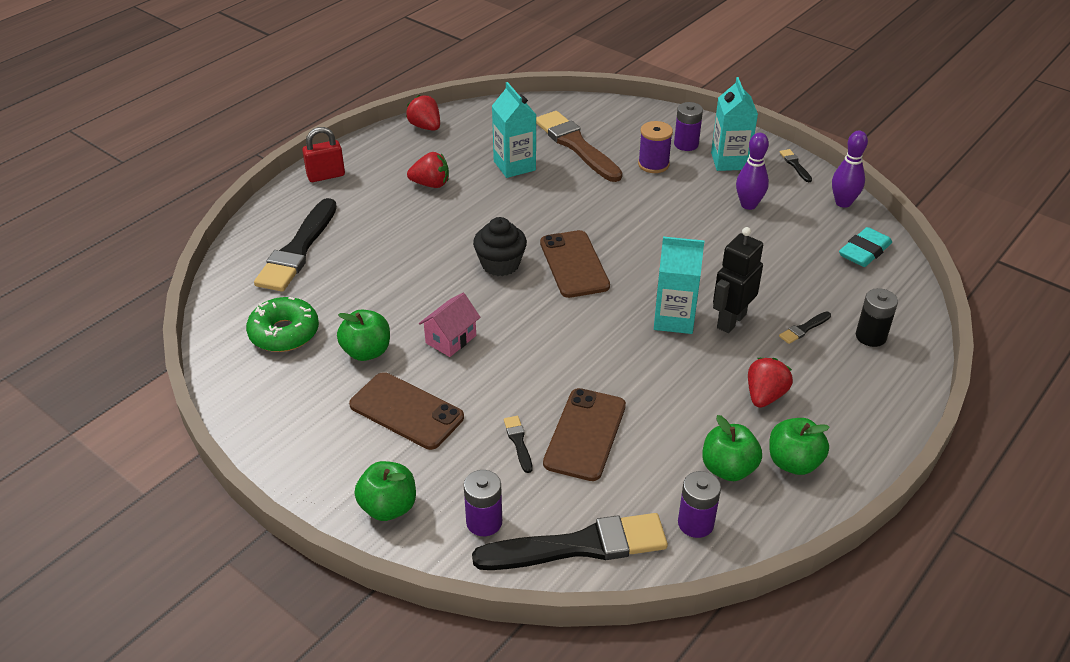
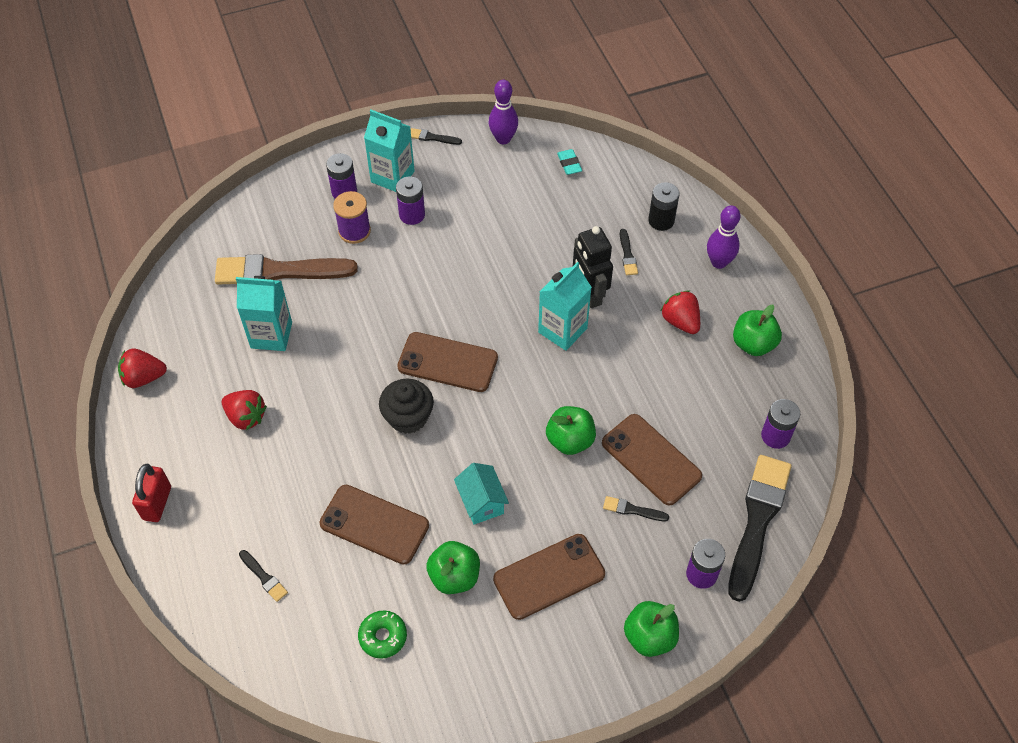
camera: 60 degrees left, 15 degrees up
green donut [246,297,319,352] -> green donut [358,610,407,659], size x0.65
black brush [254,198,337,292] -> black brush [239,550,288,602], size x0.41
red strawberry [407,152,449,188] -> red strawberry turned 90 degrees clockwise [222,390,267,430]
pink house [419,293,481,357] -> turquoise house [454,463,509,525]
green apple [702,415,762,481] -> green apple moved to [546,406,596,455]
purple bowling pin [736,133,769,210] -> purple bowling pin moved to [707,205,740,269]
turquoise eraser [839,227,892,267] -> turquoise eraser [557,149,582,175], size x0.62
none -> brown phone [320,485,429,565]
none -> purple battery [396,177,425,225]

